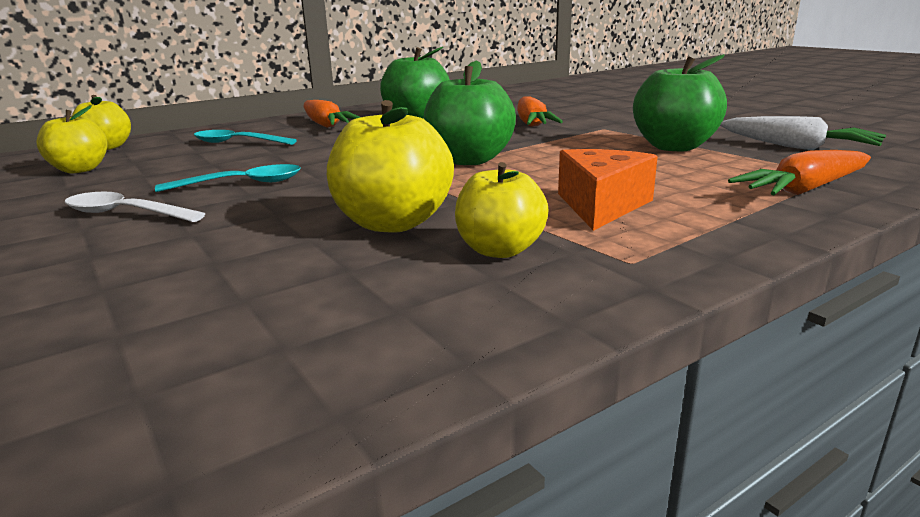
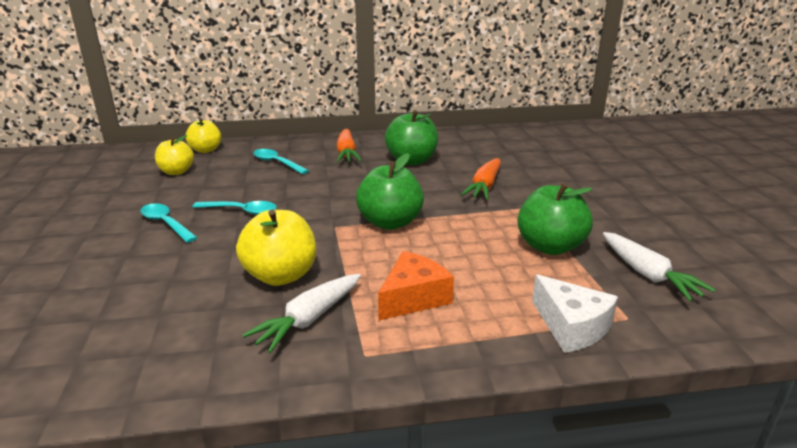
camera: 25 degrees right, 5 degrees up
white spoon [64,192,205,222] -> turquoise spoon [140,203,198,243]
yellow apple [455,162,549,258] -> white carrot [243,274,361,353]
orange carrot [728,150,871,195] -> white cheese [532,275,618,353]

